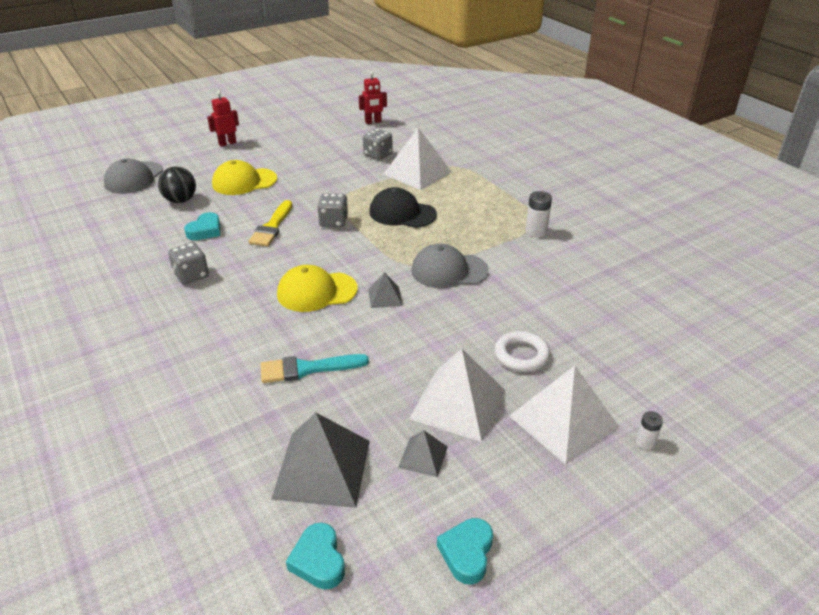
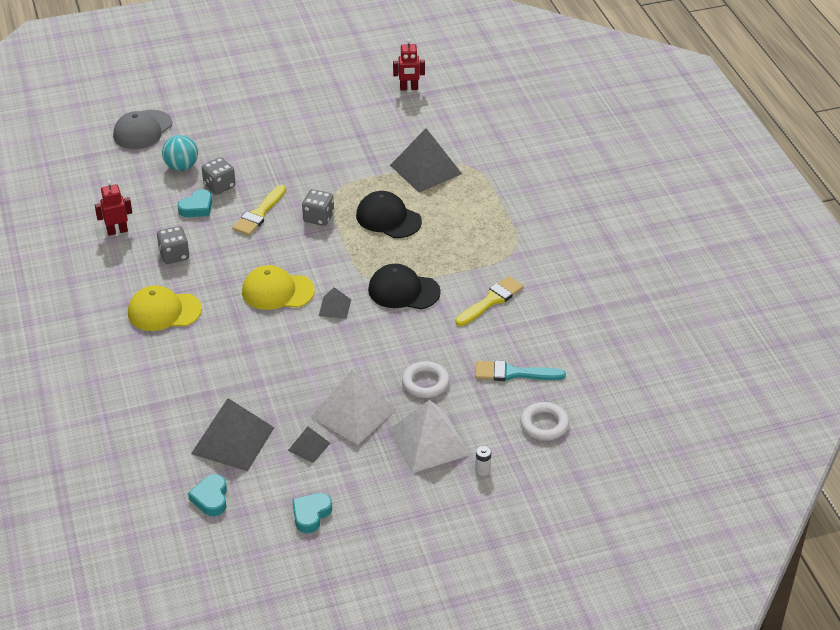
camera: 15 degrees right, 5 degrees up
black ball [158,167,196,203] -> turquoise ball [162,135,198,171]
red robot [207,91,239,147] -> red robot moved to [95,181,132,236]
yellow cap [212,160,277,195] -> yellow cap moved to [128,285,202,331]
turquoise brush [261,354,369,383] -> turquoise brush moved to [475,360,566,381]
grey dice [363,129,393,160] -> grey dice moved to [202,157,236,195]
white pyramid [383,128,452,190] -> grey pyramid [390,128,462,193]
grey cap [411,243,489,288] -> black cap [368,264,441,309]
white battery [525,191,552,237] -> none
none -> yellow brush [455,276,524,326]
none -> white ring [520,402,569,441]

